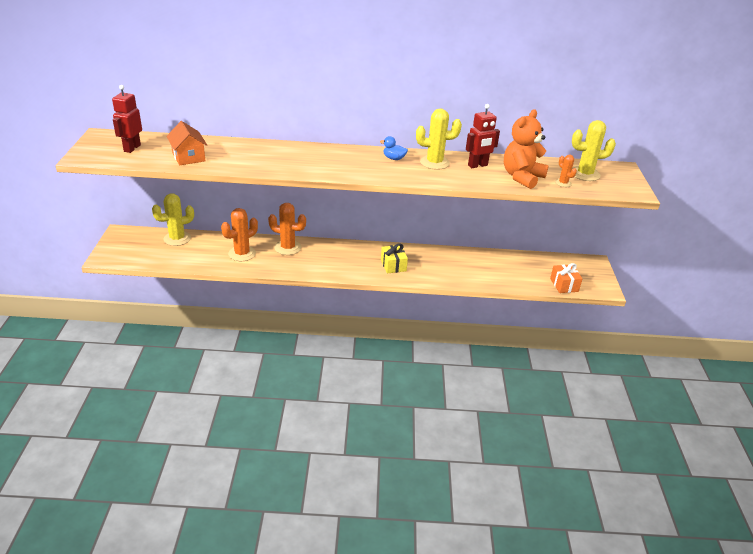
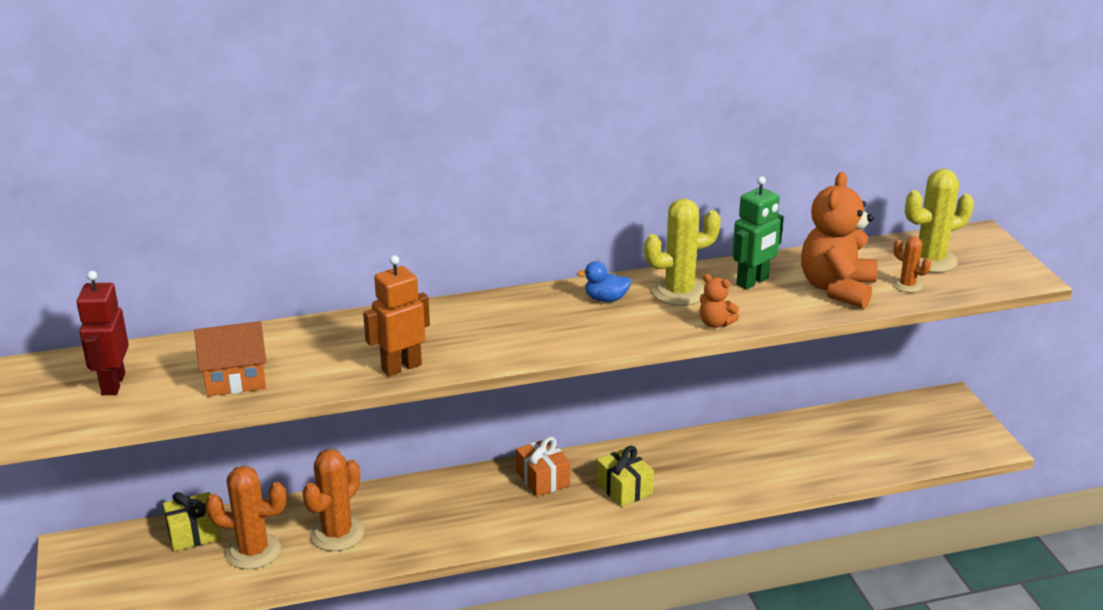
camera: 15 degrees left, 5 degrees down
yellow cactus [152,193,194,246] -> yellow gift [163,492,221,551]
orange house [166,121,207,166] -> orange house turned 60 degrees counterclockwise [194,321,266,397]
orange cactus [268,203,306,255] -> orange cactus moved to [205,466,286,570]
red robot [466,104,500,168] -> green robot [732,176,784,290]
orange gift [550,263,583,293] -> orange gift moved to [516,437,570,497]
none -> orange robot [363,255,430,377]
none -> orange teddy bear [700,274,739,328]

